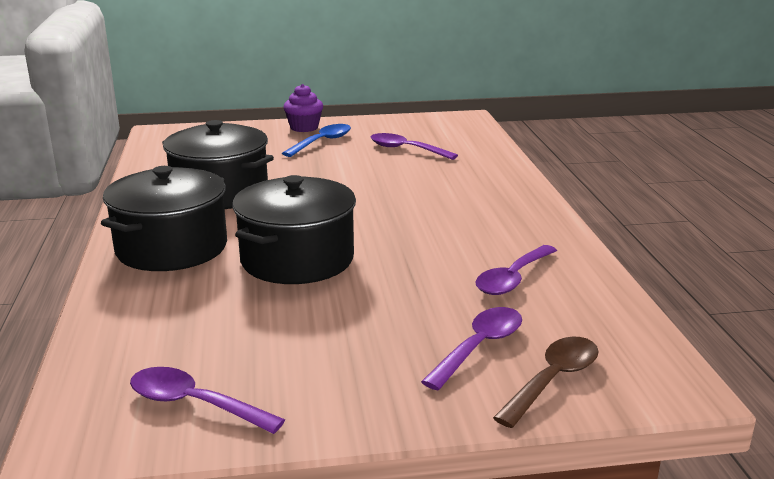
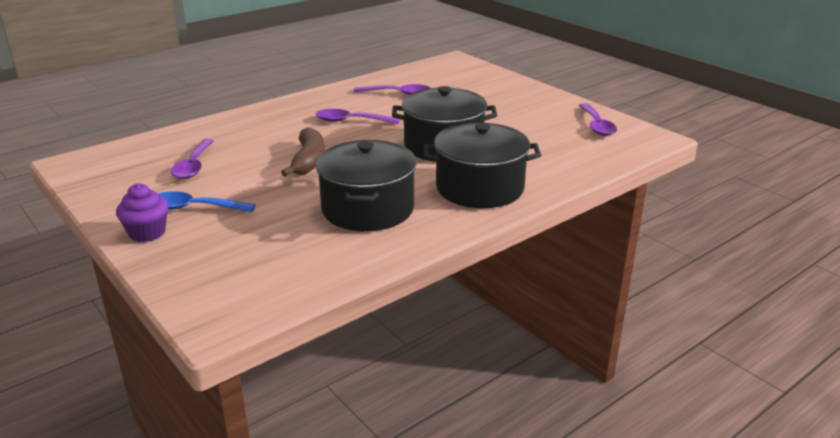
camera: 120 degrees left, 5 degrees up
purple spoon [421,307,522,390] -> purple spoon moved to [316,109,400,124]
brown spoon [493,337,599,428] -> none
none -> brown banana [281,127,325,177]

